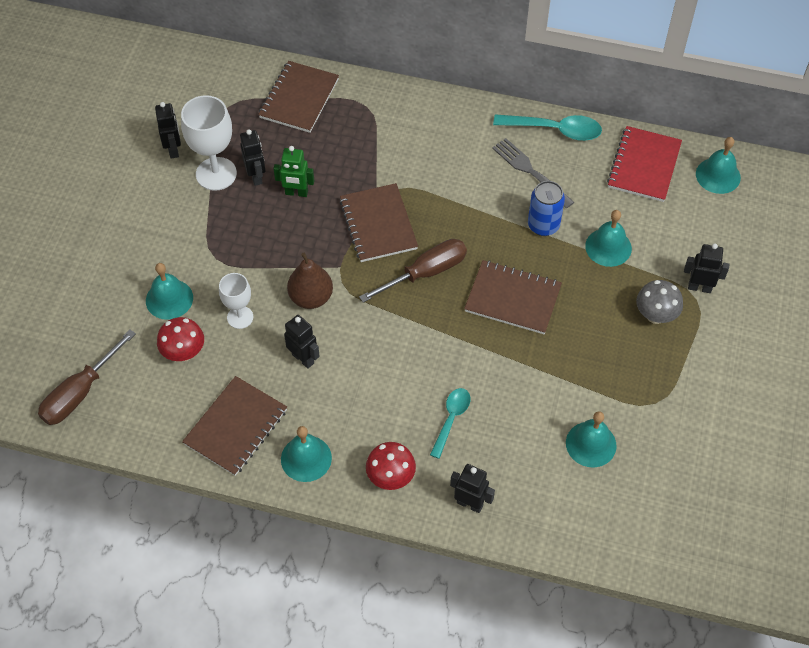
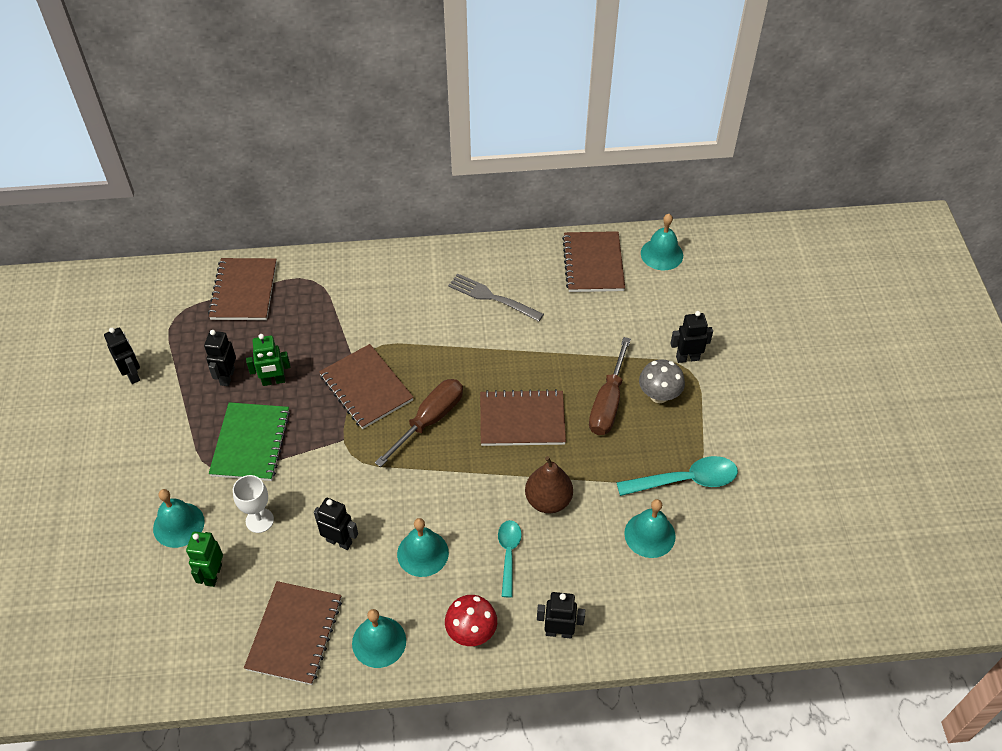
camera: 20 degrees left, 5 degrees down
brown screwdriver [38,330,136,425] -> brown screwdriver moved to [589,337,631,435]
red mushroom [157,317,204,361] -> green robot [186,532,223,587]
white goblet [181,95,237,191] -> none
black robot [240,129,266,186] -> black robot turned 135 degrees counterclockwise [204,330,236,386]
brown pear [287,253,333,309] -> brown pear moved to [525,456,573,513]
turquoise spoon [493,114,602,141] -> turquoise spoon moved to [616,456,738,496]
blue can [528,181,565,236] -> none
turquoise bell [585,210,632,267] -> turquoise bell moved to [397,518,449,577]
red notebook [607,126,682,202] -> brown notebook [562,231,625,292]
none -> green notebook [209,402,290,481]

